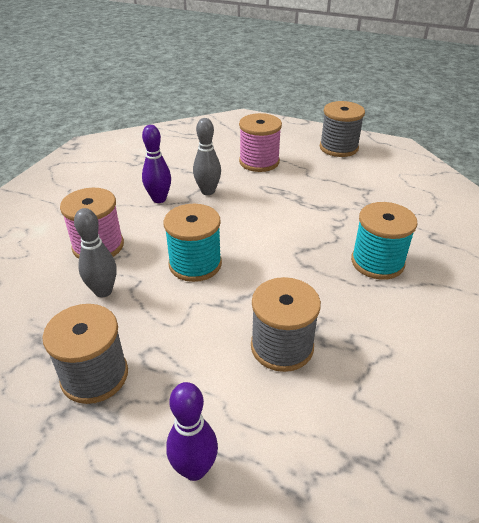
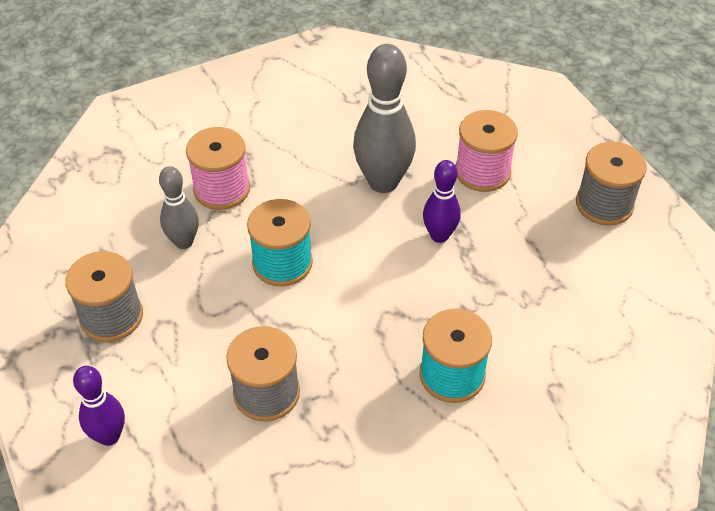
camera: 40 degrees right, 10 degrees up
purple bowling pin [142,125,171,203] -> purple bowling pin moved to [423,160,461,243]
grey bowling pin [193,118,221,195] -> grey bowling pin [353,44,416,193], size x1.71

